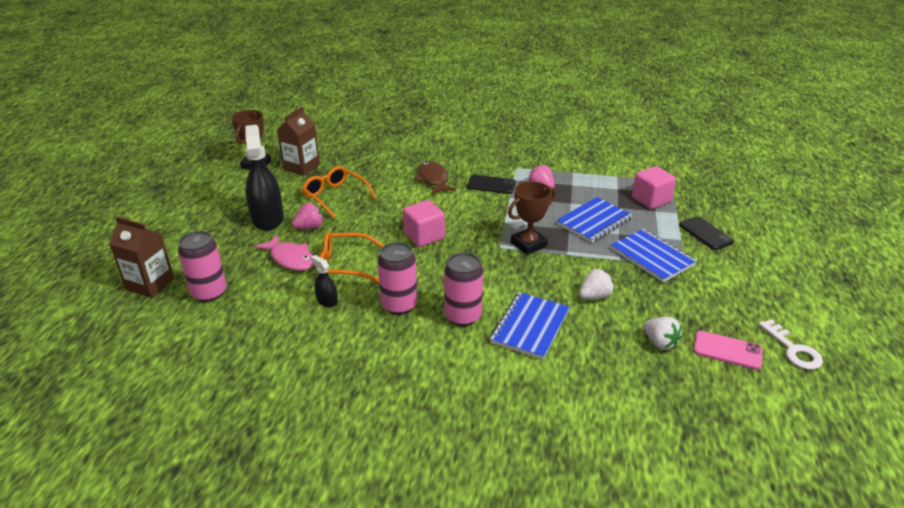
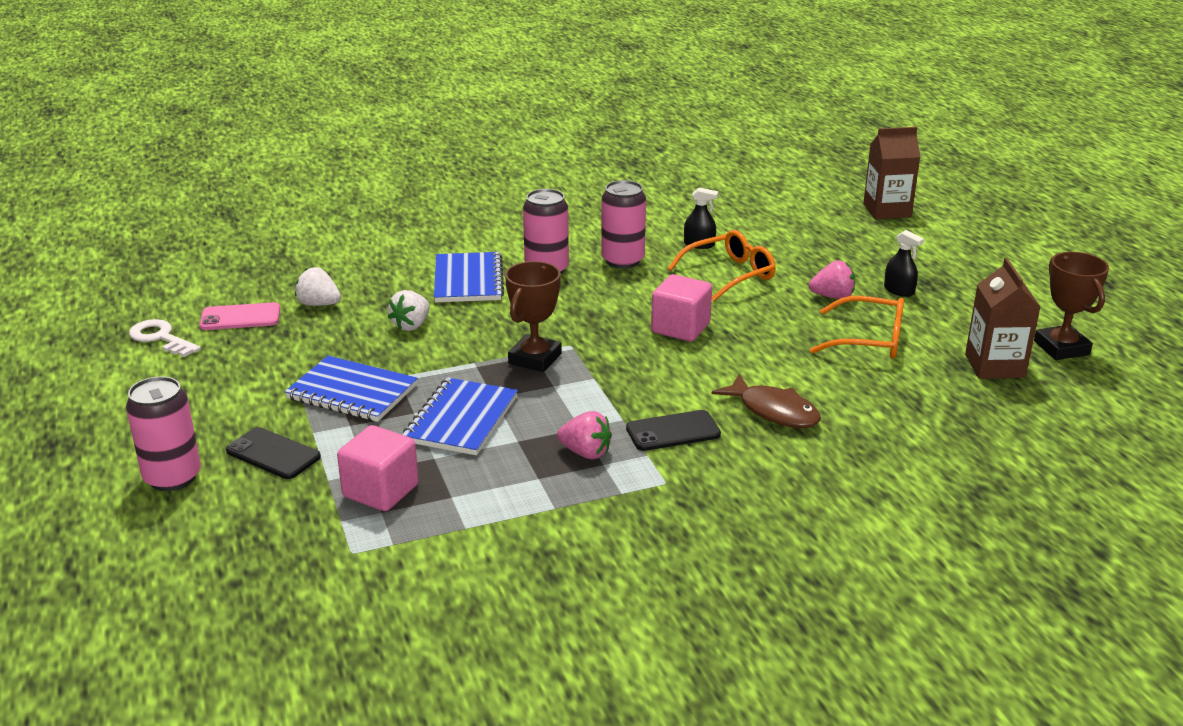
camera: 150 degrees right, 5 degrees down
pink can [178,231,227,302] -> pink can moved to [126,376,201,491]
black spray bottle [245,125,284,231] -> black spray bottle [884,230,924,297], size x0.46
pink fish [254,234,314,271] -> none
pink strawberry [292,203,324,229] -> pink strawberry turned 120 degrees counterclockwise [809,260,855,299]

